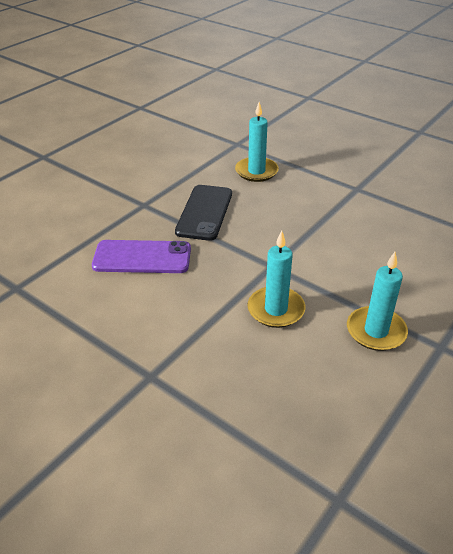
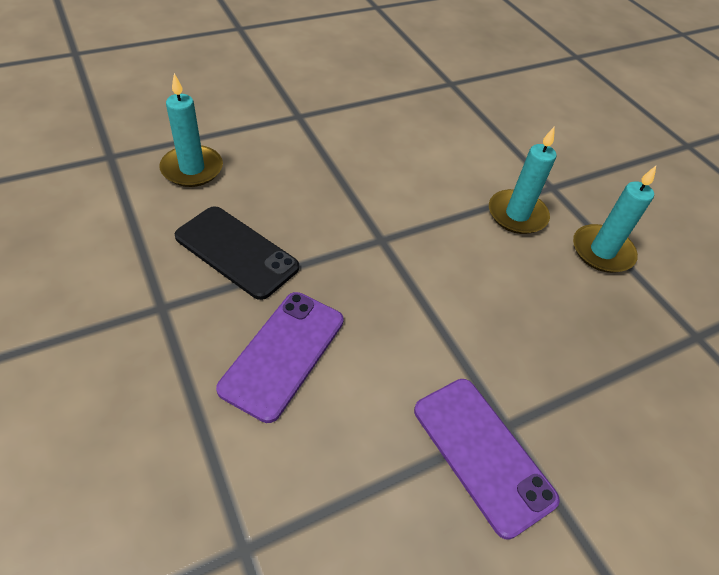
camera: 70 degrees left, 10 degrees up
turquoise candle [247,231,305,328] -> turquoise candle moved to [573,166,656,273]
none -> purple phone [414,379,560,540]

